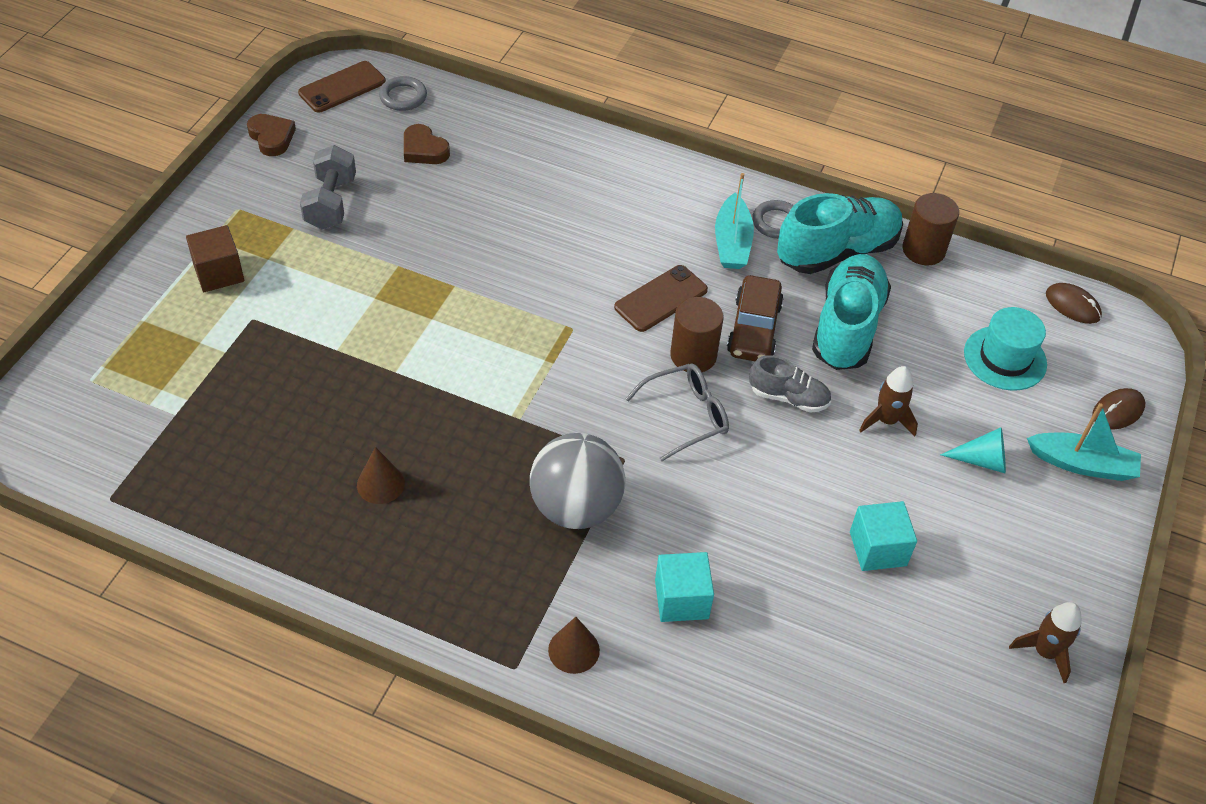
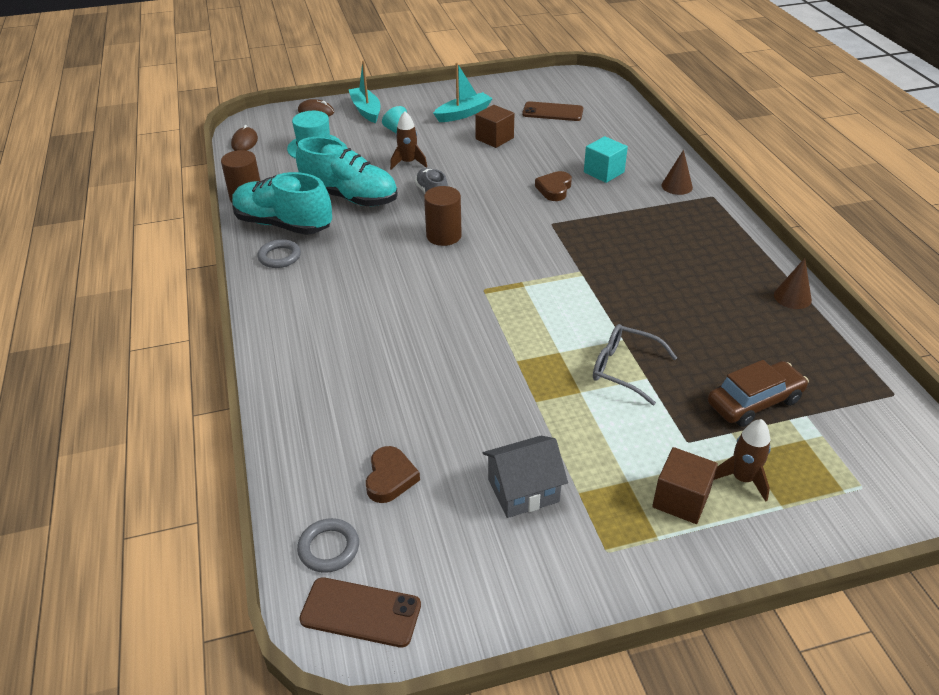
camera: 125 degrees left, 10 degrees down
brown heart [247,114,296,156] -> brown heart moved to [535,171,572,201]
grey dumbbell [300,145,356,230] -> grey house [483,436,568,518]
brown cone [357,447,405,504] -> brown cone moved to [774,258,812,309]
grey ball [530,433,626,529] -> none
brown phone [614,265,708,332] -> brown phone moved to [522,101,583,121]
grey glasses [625,364,729,461] -> grey glasses moved to [593,324,677,405]
turquoise boat [715,173,754,269] -> turquoise boat moved to [433,63,493,122]
brown car [727,275,784,361] -> brown car moved to [708,360,809,427]
turquoise shoe [812,254,891,370] -> turquoise shoe turned 135 degrees counterclockwise [296,137,398,206]
turquoise cube [850,501,917,571] -> brown cube [475,105,514,148]
brown rocket [1009,602,1082,683] -> brown rocket moved to [714,419,771,502]

